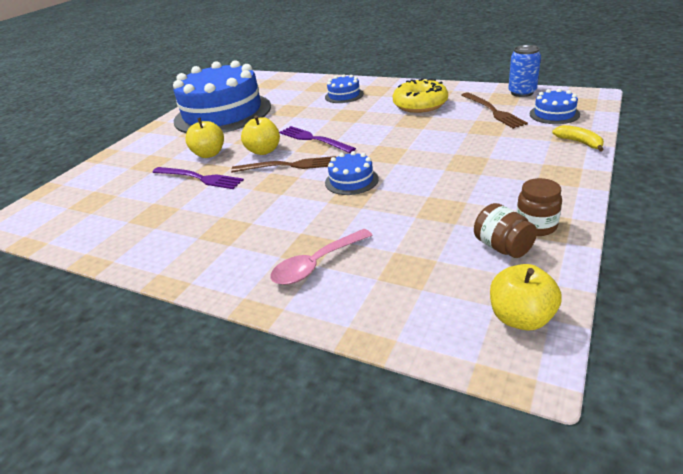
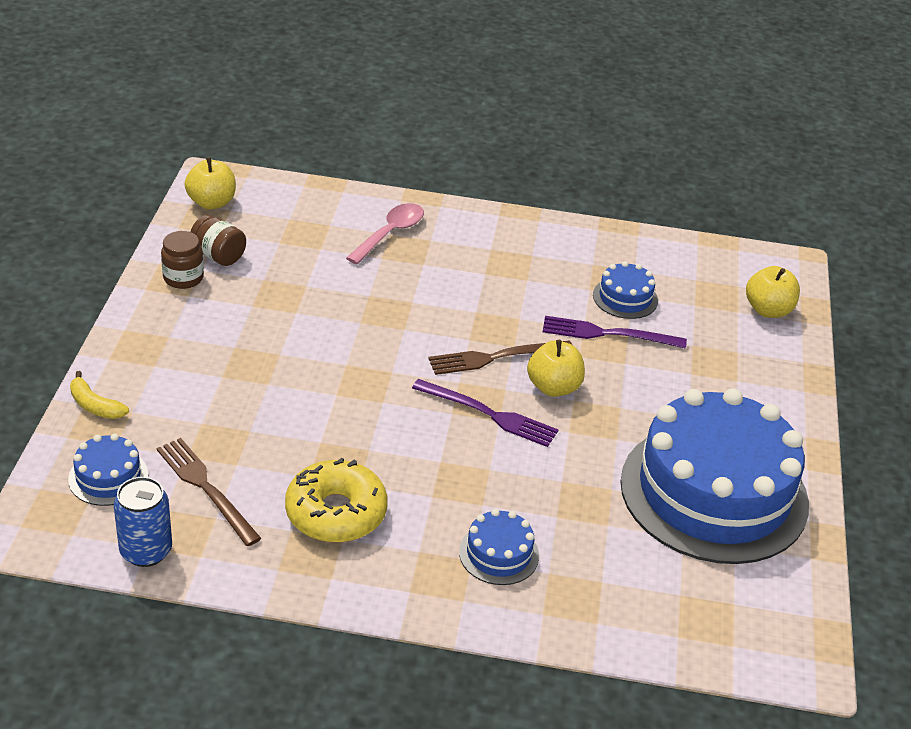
camera: 155 degrees right, 5 degrees up
yellow apple [185,118,224,158] -> yellow apple moved to [746,266,800,318]
blue cake [325,151,379,195] -> blue cake moved to [593,261,658,319]

